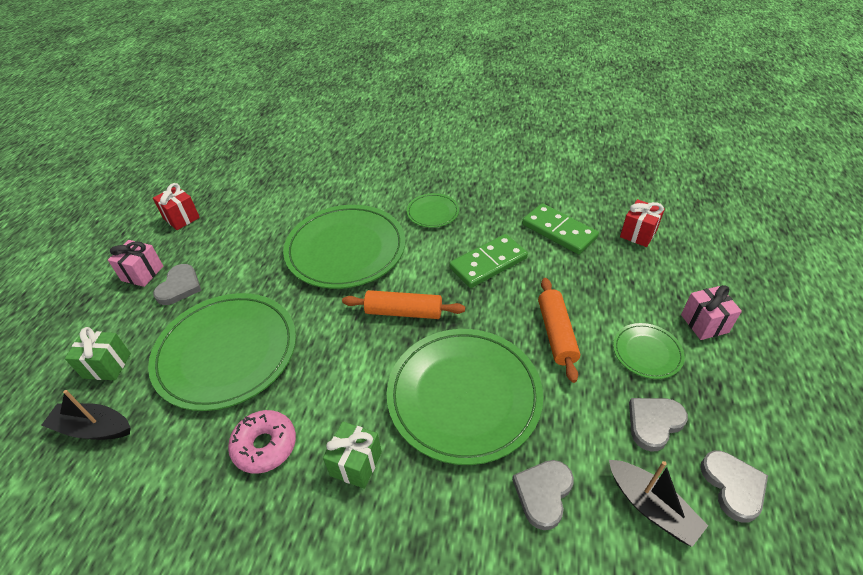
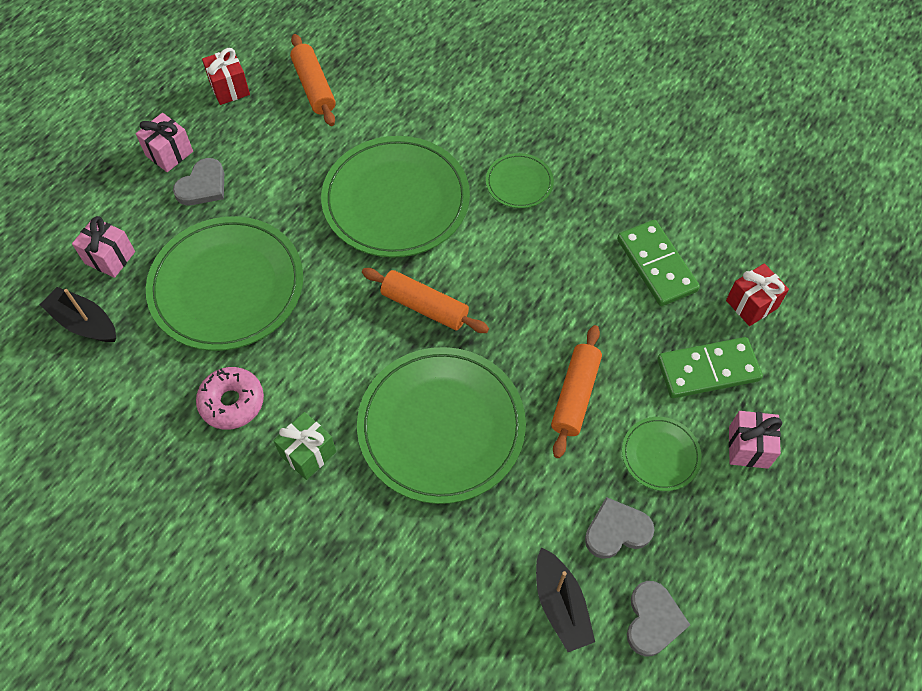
camera: 20 degrees right, 15 degrees up
green gift [65,327,131,380] -> pink gift [72,216,135,278]
green domino [449,234,528,288] -> green domino moved to [657,337,763,398]
grey heart [512,460,574,530] -> none
none -> orange rolling pin [290,34,336,126]

